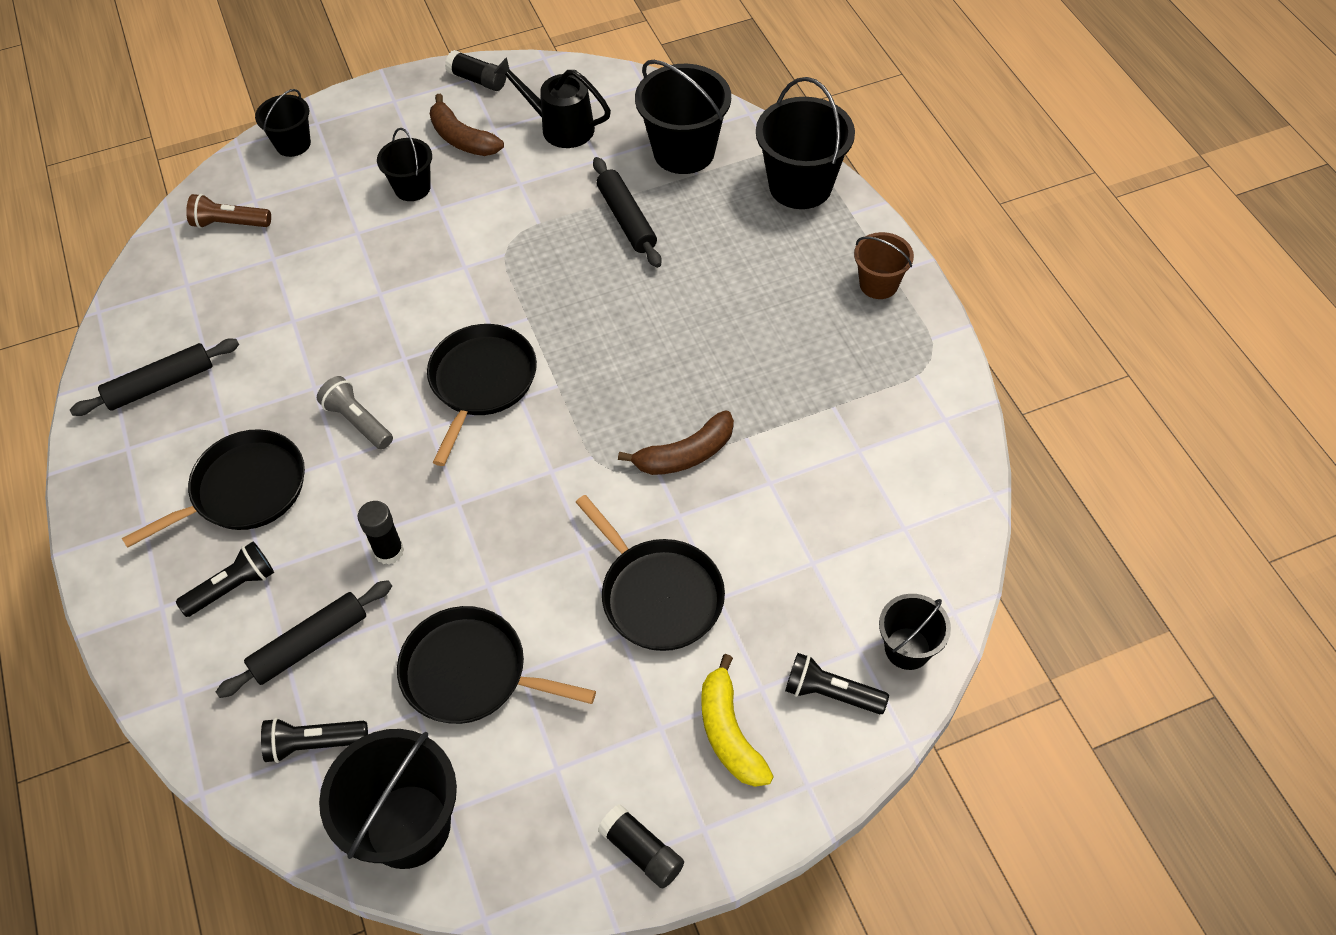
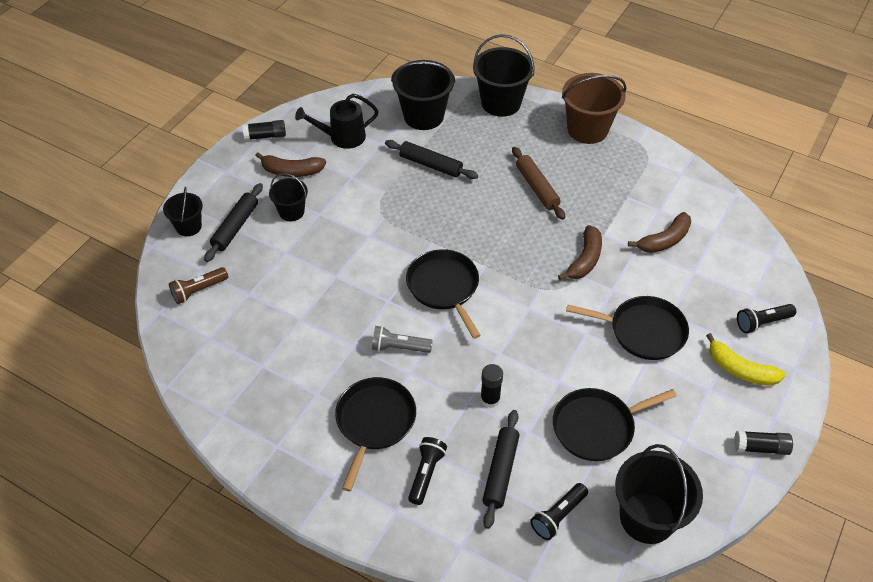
camera: 40 degrees left, 5 degrees down
black rolling pin [70,339,239,416] -> black rolling pin moved to [204,183,263,262]
brown bucket [854,232,914,299] -> brown bucket [562,73,626,144], size x1.74
black bucket [879,594,951,670] -> none
none -> brown rolling pin [512,147,565,220]
none -> brown banana [628,212,691,253]

